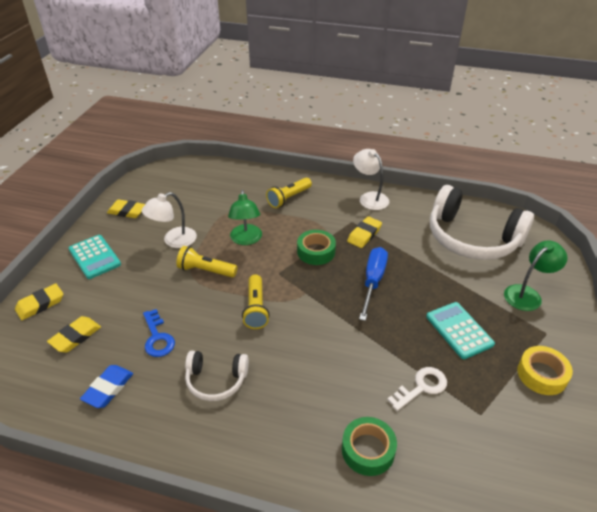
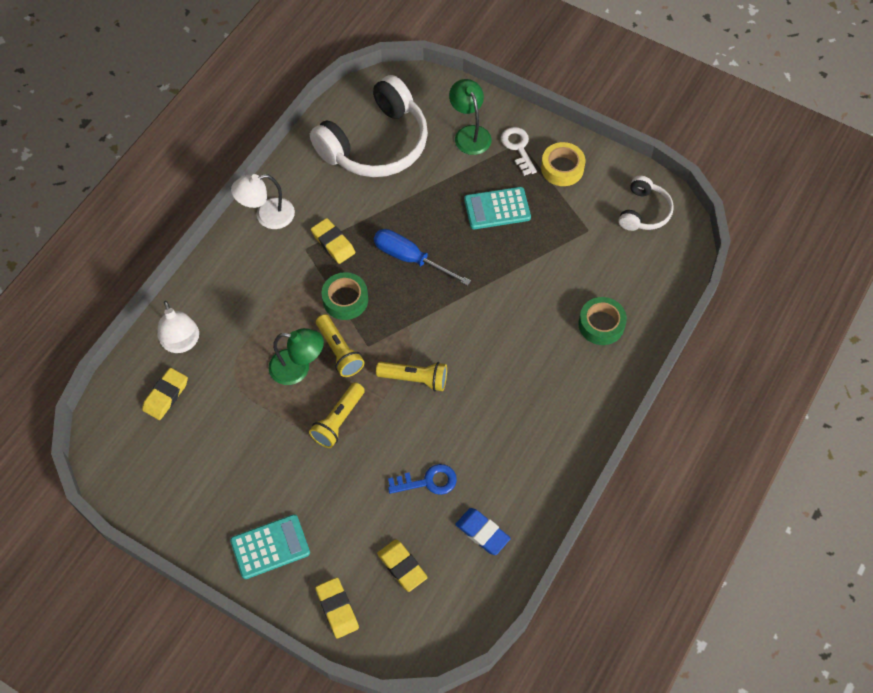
camera: 75 degrees left, 20 degrees up
yellow eraser [107,199,145,218] -> yellow eraser moved to [142,368,188,420]
white lamp [142,192,197,248] -> white lamp moved to [157,301,199,353]
white headphones [185,351,249,401] -> white headphones moved to [619,176,674,231]
yellow flashlight [266,178,312,208] -> yellow flashlight moved to [316,314,365,377]
white key [387,367,447,411] -> white key moved to [501,127,537,176]

